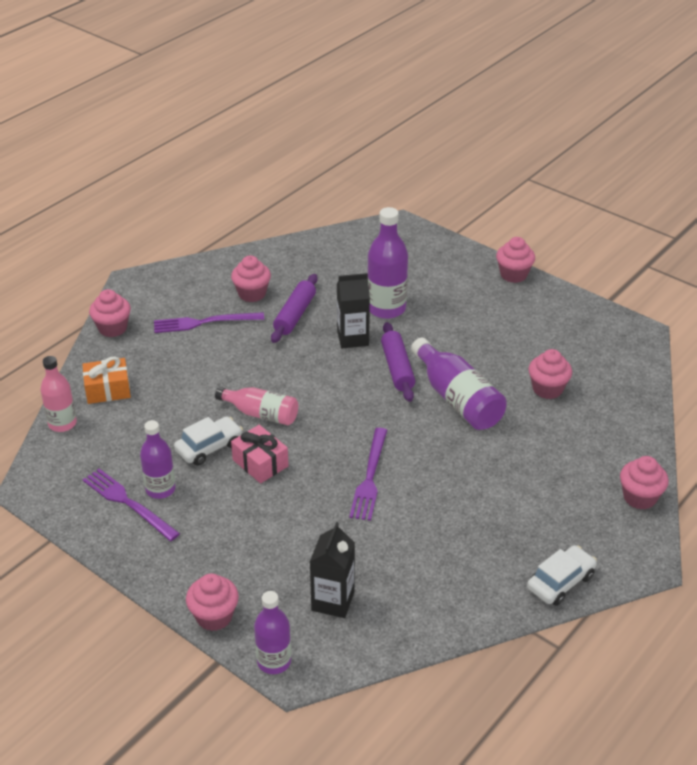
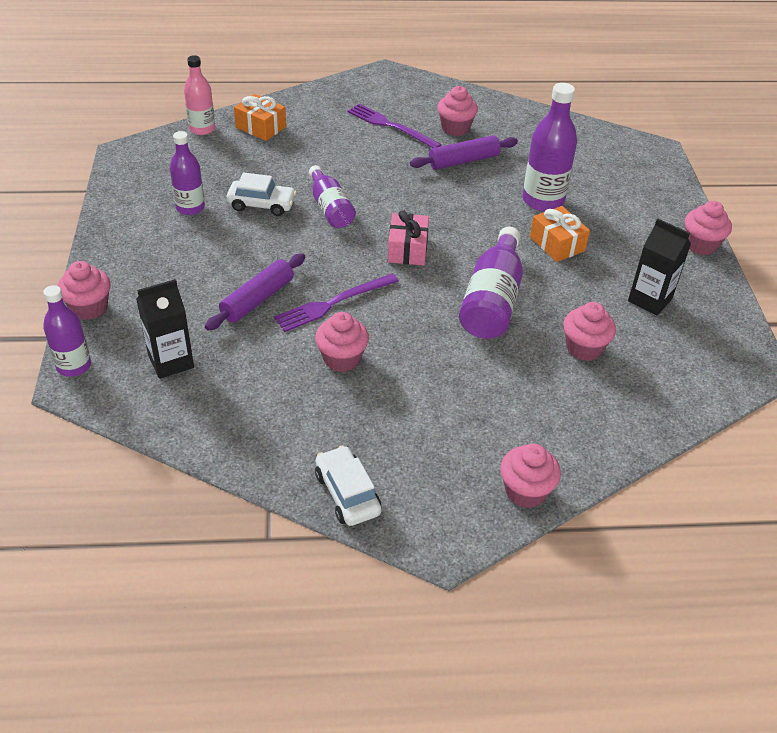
camera: 45 degrees right, 5 degrees up
purple fork [82,469,180,541] -> none
pink cupcake [89,289,131,337] -> pink cupcake moved to [315,312,369,372]
pink bottle [215,387,298,425] -> purple bottle [309,165,356,228]
pink gift [231,425,289,483] -> pink gift moved to [387,210,429,266]
black carton [337,273,370,348] -> black carton moved to [628,219,691,316]
purple rolling pin [381,322,415,402] -> purple rolling pin moved to [205,253,305,331]
white car [527,545,597,606] -> white car turned 120 degrees counterclockwise [315,445,381,526]
none -> orange gift [530,206,590,262]

